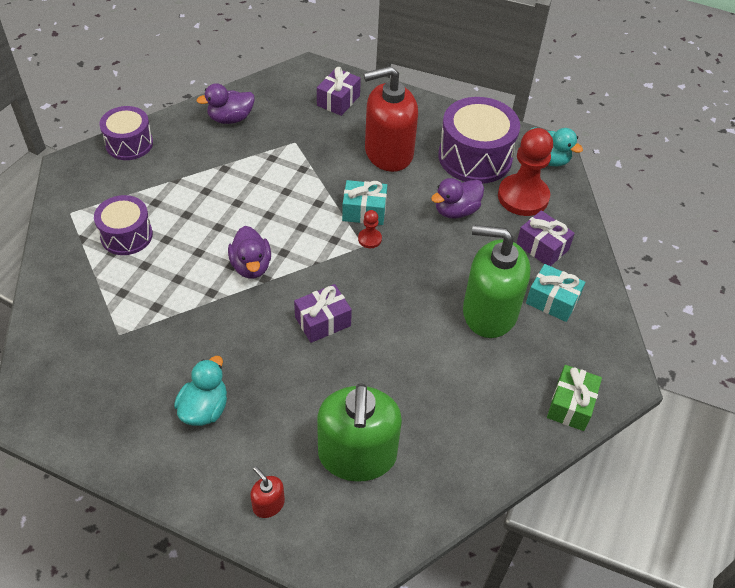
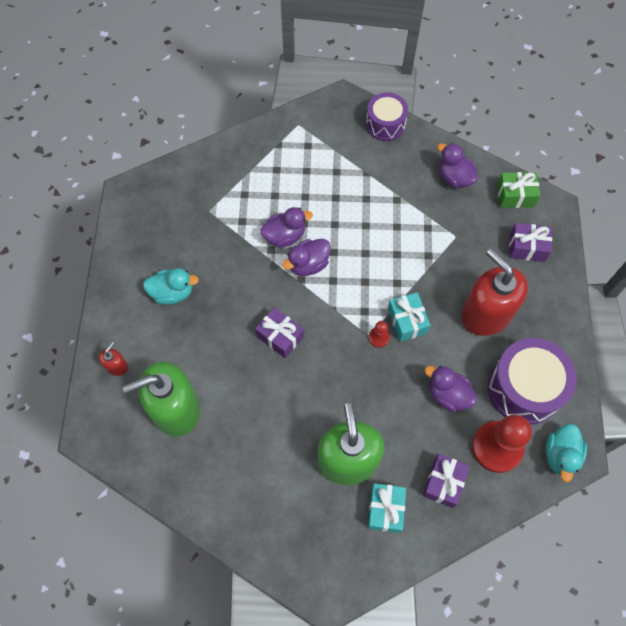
camera: 70 degrees right, 15 degrees up
purple drum [94,195,153,255] -> none
green gift [547,365,602,431] -> green gift moved to [497,172,540,208]
none -> purple duck [260,207,313,248]

